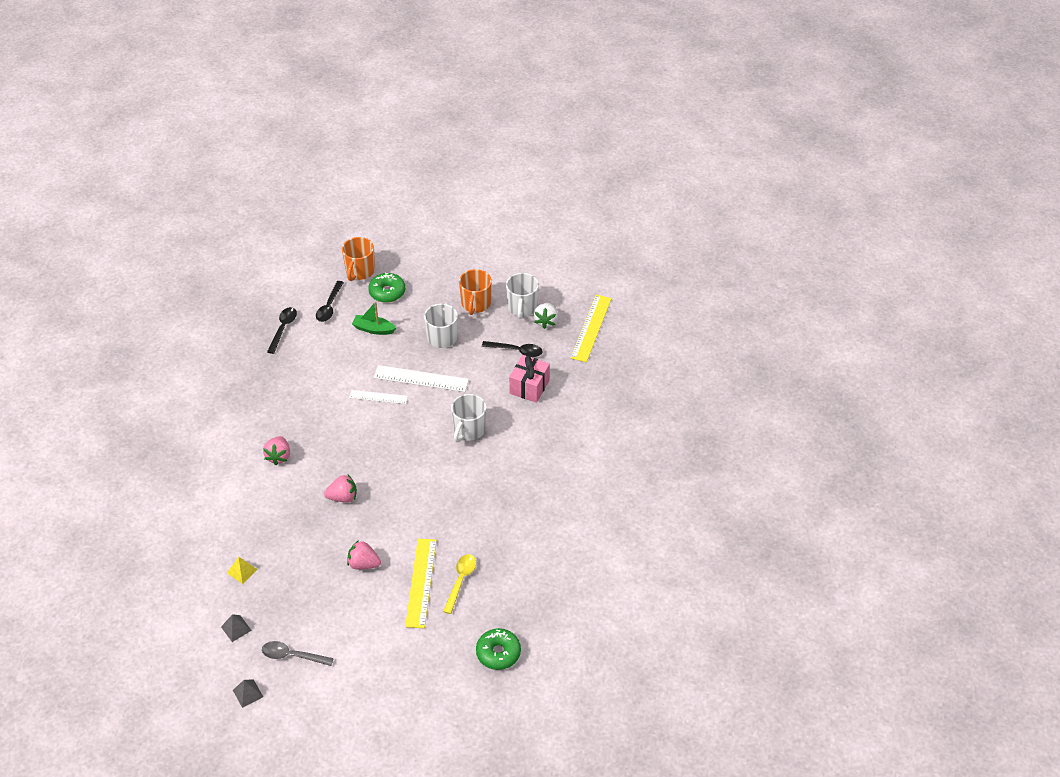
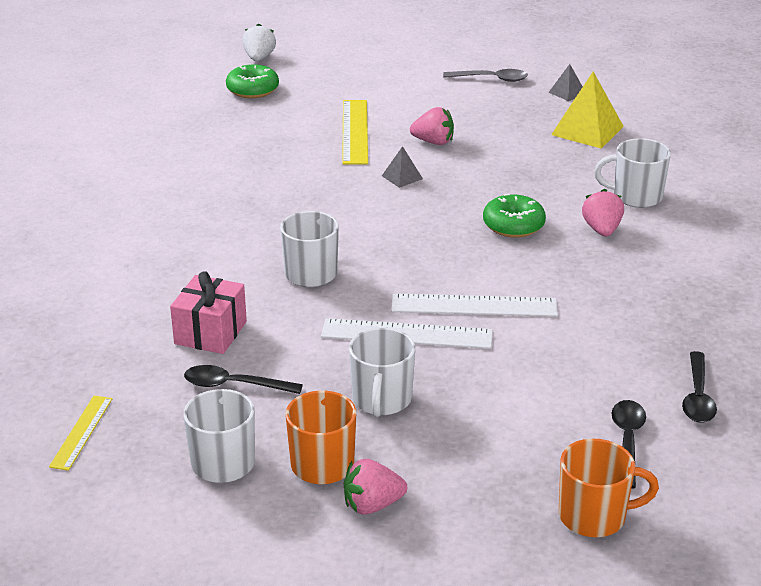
camera: 175 degrees right, 15 degrees down
yellow pyramid [227,557,258,584] -> yellow pyramid [551,72,624,149], size x1.95
grey pyramid [233,680,263,708] -> grey pyramid moved to [382,146,423,188]
pink strawberry [324,475,357,503] -> pink strawberry moved to [344,459,407,515]
orange mug [342,237,375,281] -> orange mug turned 75 degrees clockwise [559,439,659,537]
white ruler [349,390,408,404] -> white ruler [391,294,558,317], size x1.65
green boat [352,301,396,335] -> none
green donut [368,273,405,303] -> green donut moved to [483,194,546,238]
yellow spoon [443,554,476,614] -> none
white strawberry [533,303,558,329] -> white strawberry moved to [242,23,276,61]
yellow ruler [571,295,612,362] -> yellow ruler [49,396,112,471], size x0.61
none -> white mug [594,138,671,208]

